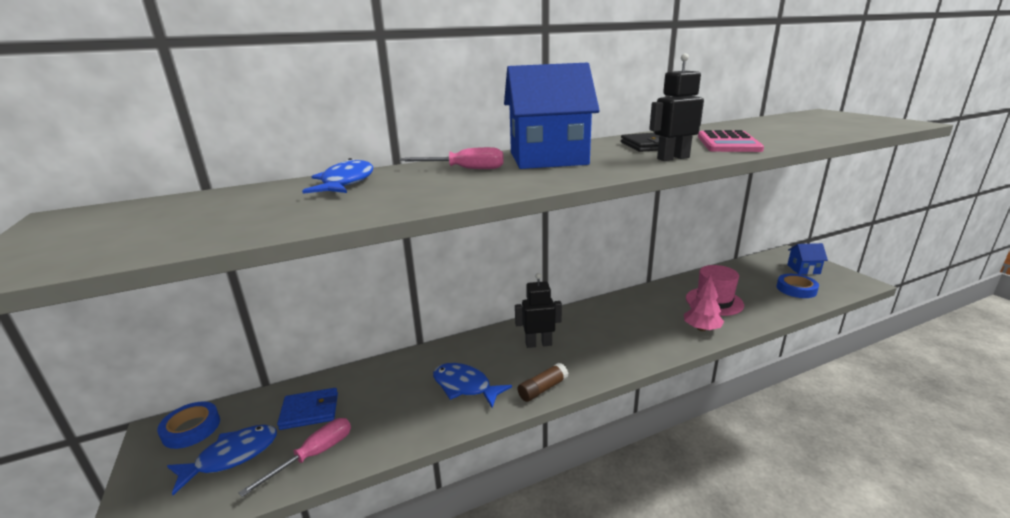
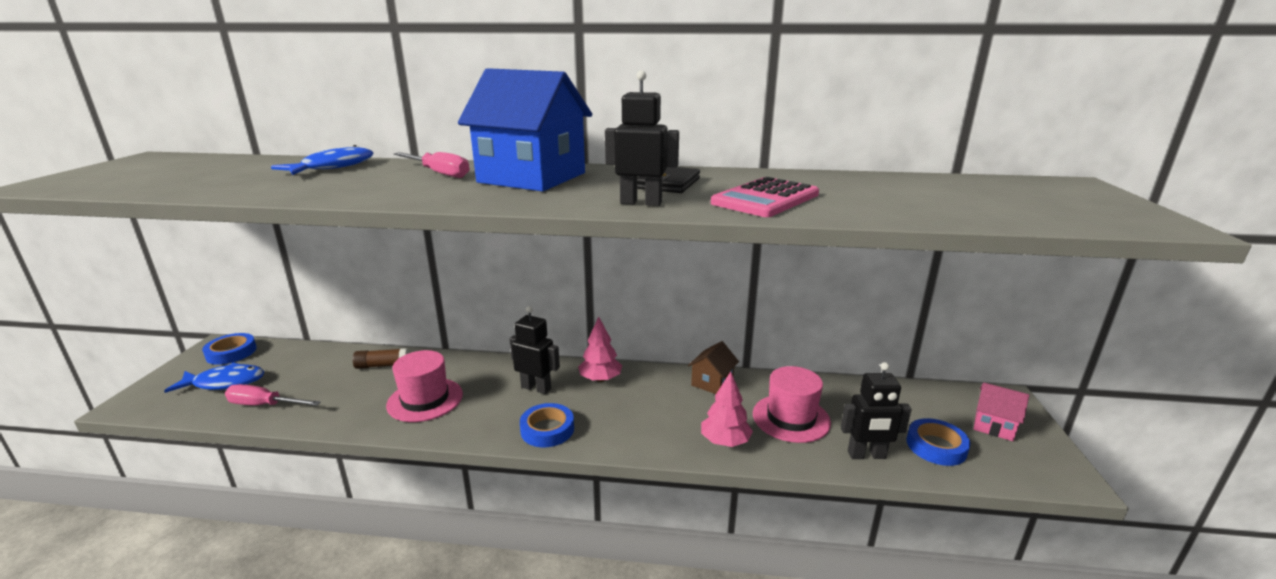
camera: 30 degrees right, 0 degrees up
pink screwdriver [239,418,351,497] -> pink screwdriver turned 150 degrees counterclockwise [225,384,321,406]
blue wallet [277,388,338,430] -> none
blue fish [433,363,512,408] -> pink hat [386,350,463,422]
brown glue stick [518,363,568,402] -> brown glue stick moved to [353,348,409,369]
blue house [787,243,828,275] -> pink house [974,382,1029,441]
none -> blue tape [520,403,574,447]
none -> pink tree [578,317,622,382]
none -> brown house [688,341,739,394]
none -> black robot [841,362,912,459]

